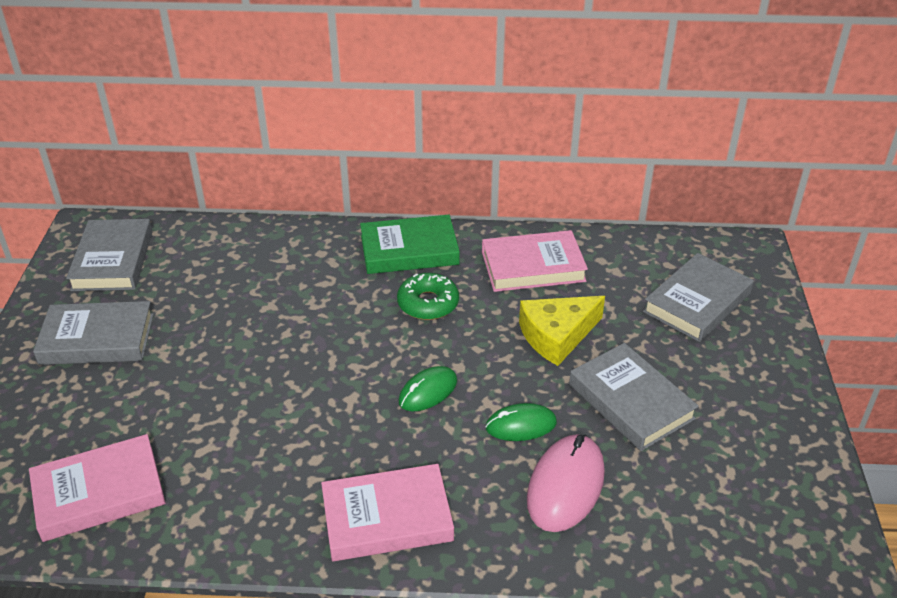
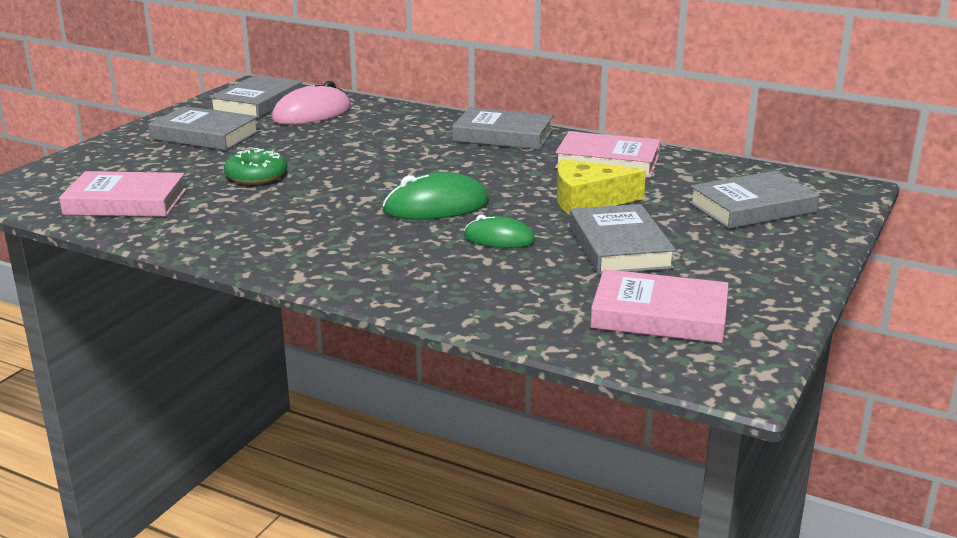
camera: 25 degrees right, 15 degrees down
pink book [321,464,454,561] -> pink book moved to [590,269,729,343]
green book [360,215,460,274] -> grey book [452,108,553,150]
green donut [397,273,459,320] -> green donut moved to [224,148,287,185]
green mouse [398,366,457,411] -> green mouse [383,172,489,220], size x1.59
pink mouse [527,434,605,532] -> pink mouse moved to [272,81,351,125]

